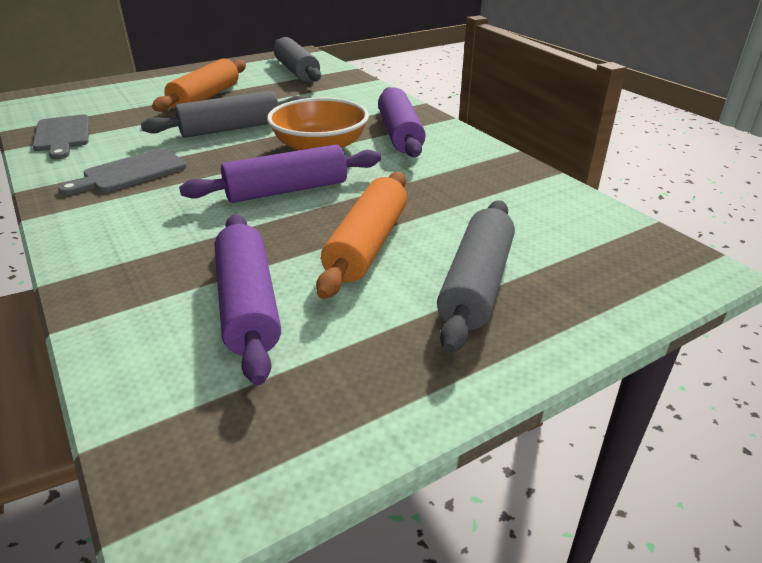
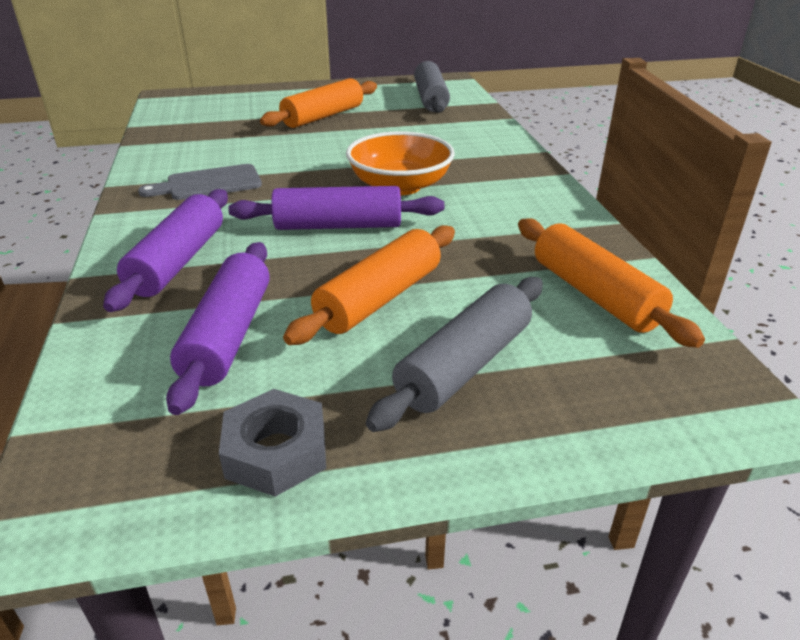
camera: 20 degrees right, 0 degrees up
grey cutting board [32,114,90,160] -> none
grey rolling pin [141,91,306,138] -> none
purple rolling pin [378,87,426,157] -> purple rolling pin moved to [103,189,228,312]
none -> grey nut [219,389,326,497]
none -> orange rolling pin [518,218,705,348]

